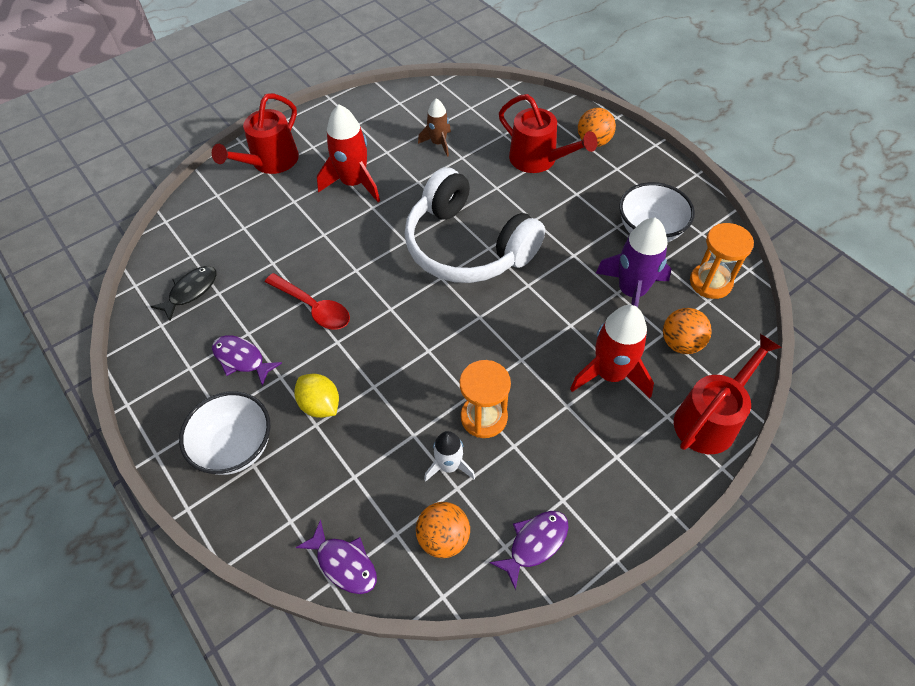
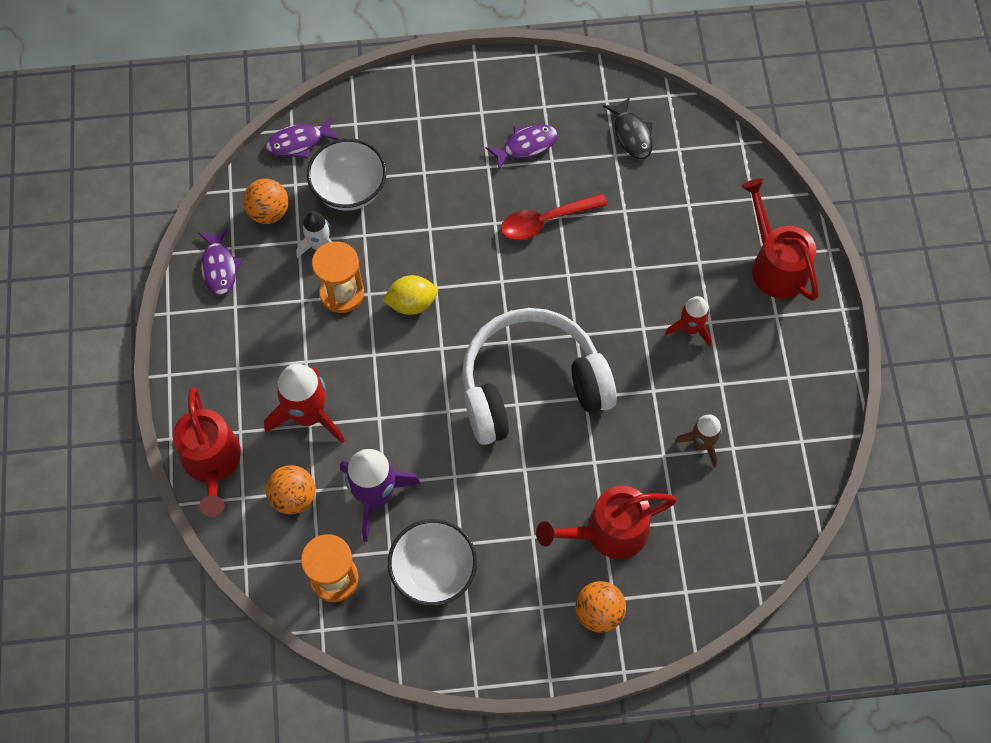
camera: 120 degrees right, 10 degrees up
white bowl [179,391,271,475] -> white bowl moved to [307,138,387,211]
yellow lemon [295,374,339,418] -> yellow lemon moved to [382,275,438,315]
red rocket [317,104,380,202] -> red rocket [665,296,711,347], size x0.59

